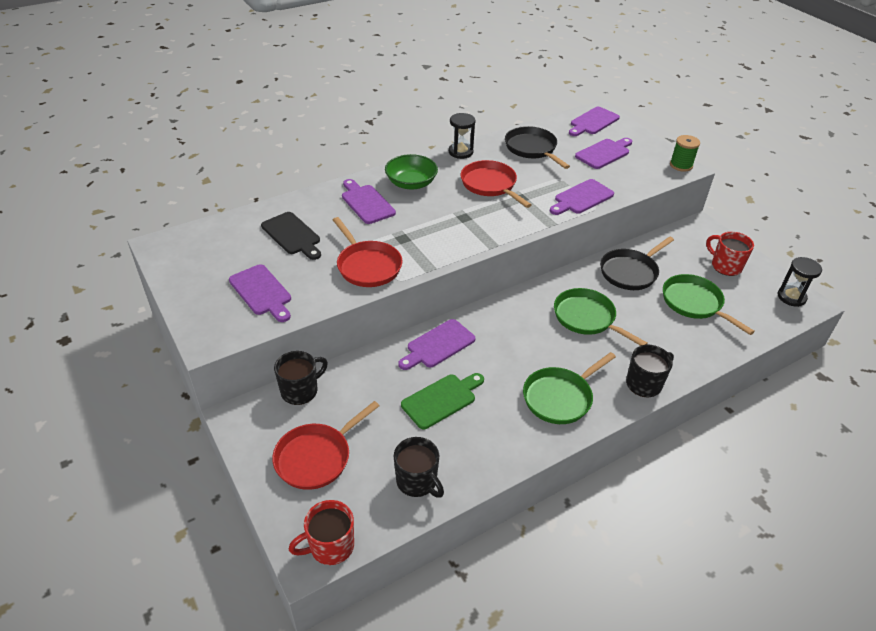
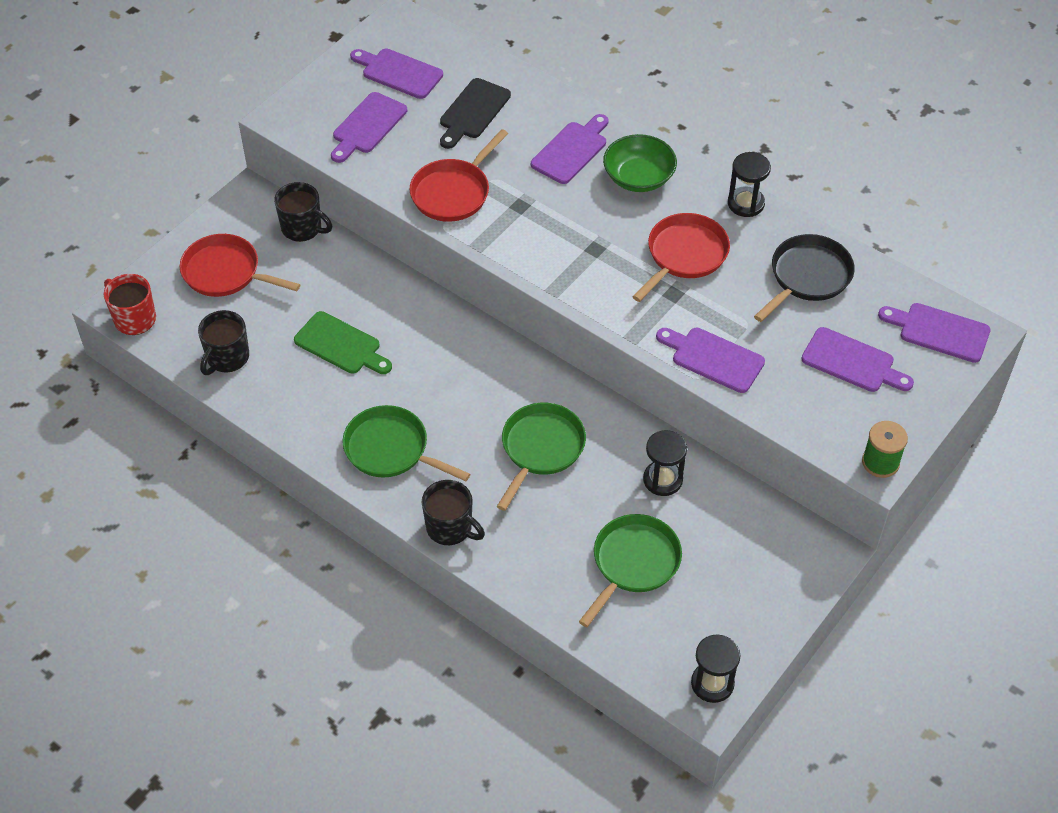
camera: 70 degrees right, 10 degrees up
purple cutting board [398,319,475,370] -> purple cutting board moved to [350,49,443,99]
black pan [600,236,674,290] -> black hourglass [643,430,687,496]
red mug [706,232,754,276] -> none

